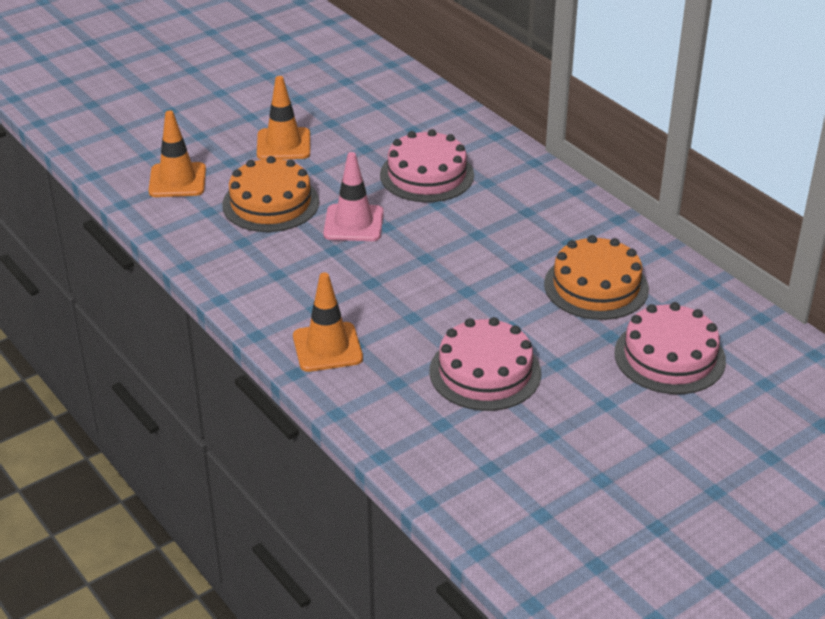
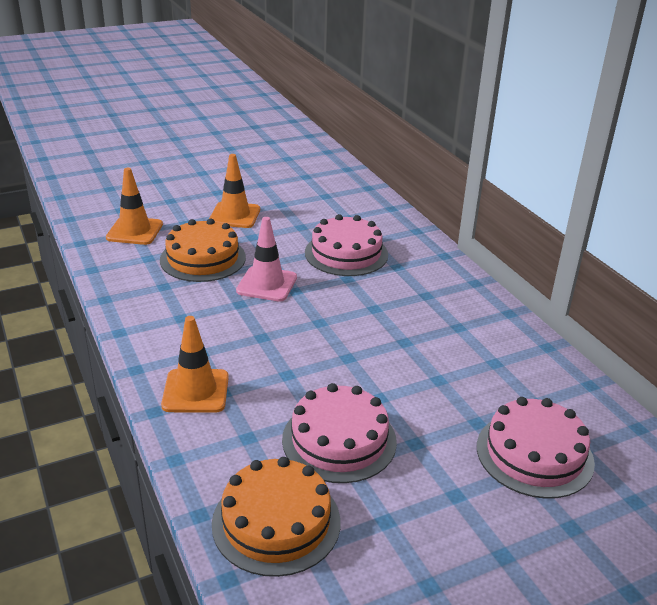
camera: 10 degrees right, 5 degrees down
orange cake [544,235,649,320] -> orange cake moved to [212,457,340,577]

